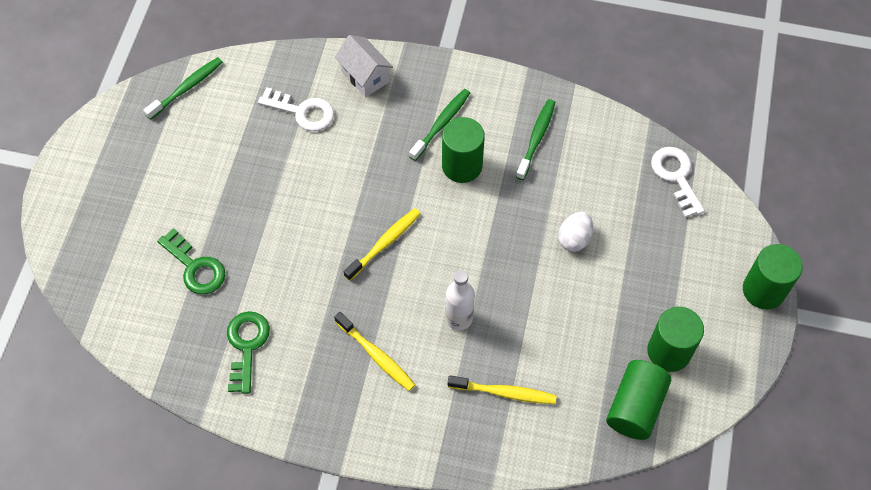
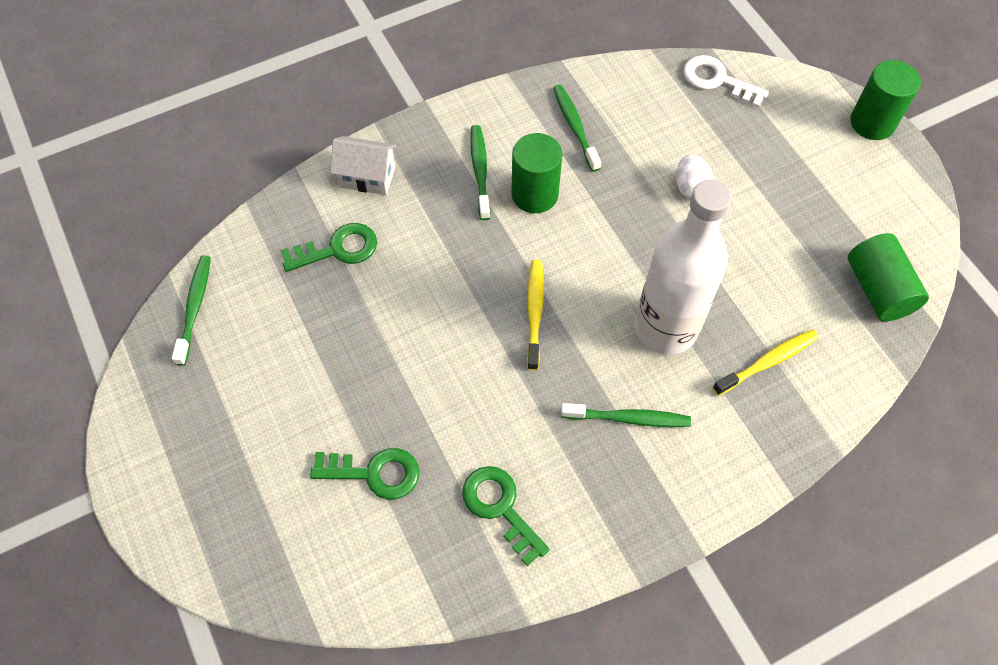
camera: 40 degrees left, 0 degrees up
white key [258,87,334,131] -> green key [281,223,377,272]
yellow toothbrush [334,312,415,391] -> green toothbrush [561,403,691,427]
white bottle [445,270,475,330] -> white bottle [635,179,732,355], size x1.99
green cylinder [647,307,704,372] -> none

